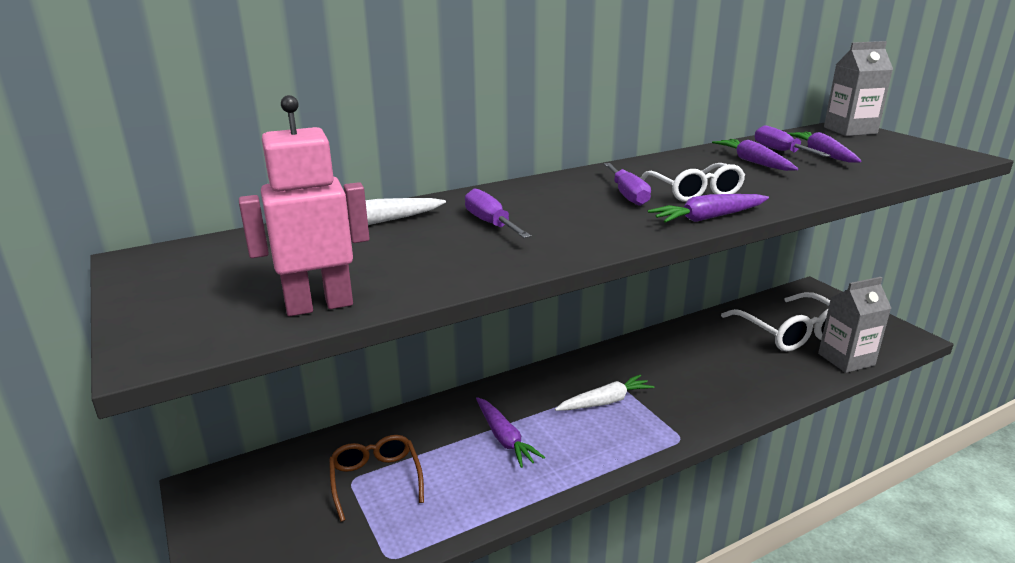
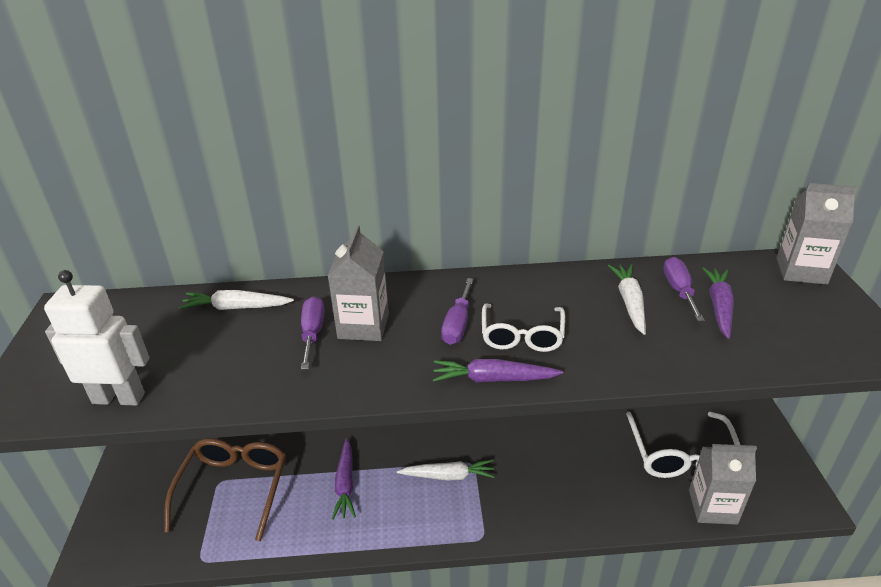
camera: 25 degrees right, 10 degrees up
pink robot [239,95,370,316] -> white robot [44,270,149,405]
brown glasses [329,435,424,522] -> brown glasses [164,438,286,541], size x1.54
purple carrot [712,139,798,171] -> white carrot [608,264,646,335]
none -> grey carton [328,225,389,341]

